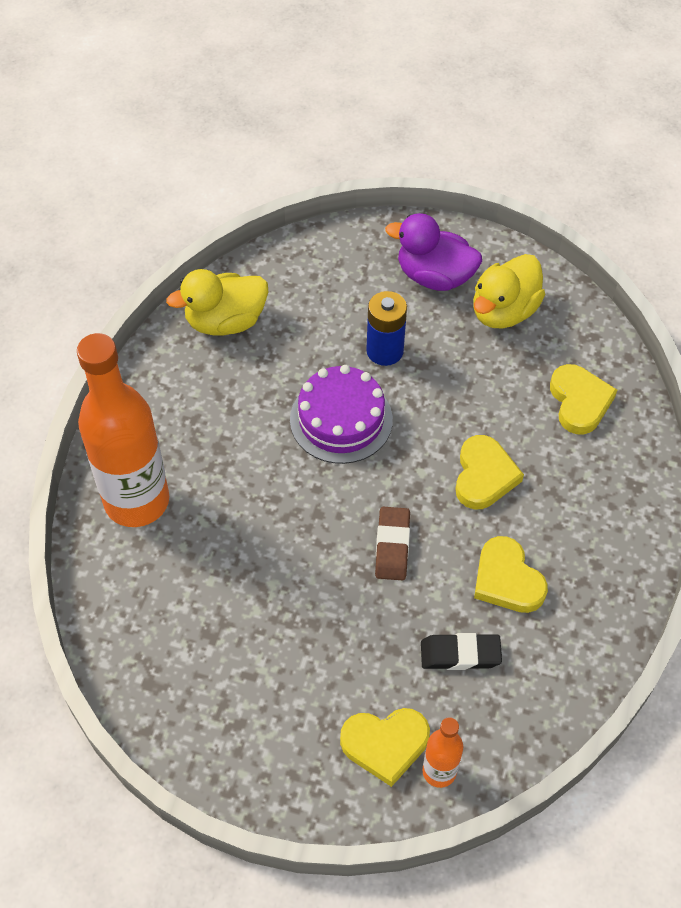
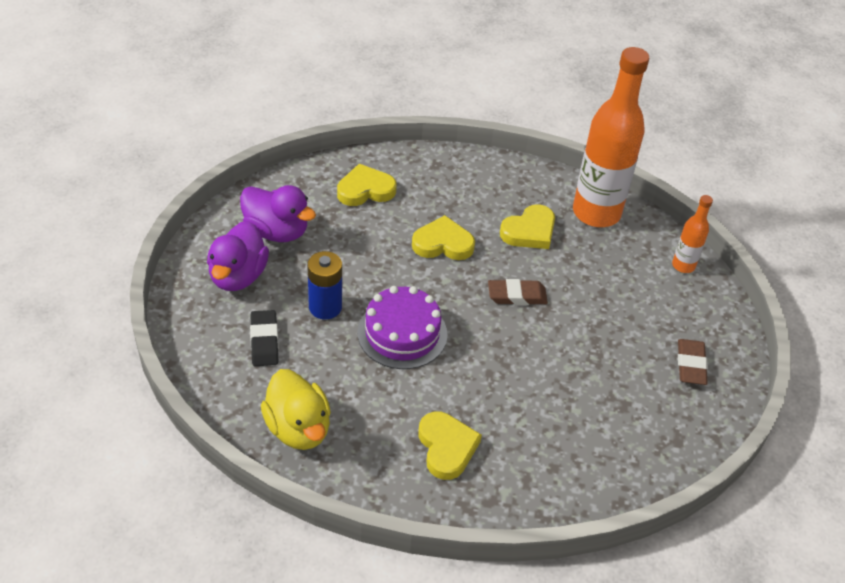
camera: 100 degrees left, 10 degrees down
orange bottle [77,333,169,527] -> orange bottle moved to [573,47,649,227]
yellow heart [340,708,430,787] -> yellow heart moved to [419,412,482,480]
black eraser [421,633,502,670] -> black eraser moved to [250,310,279,366]
yellow duck [473,254,545,329] -> purple duck [240,185,316,242]
none -> brown eraser [678,339,708,385]

